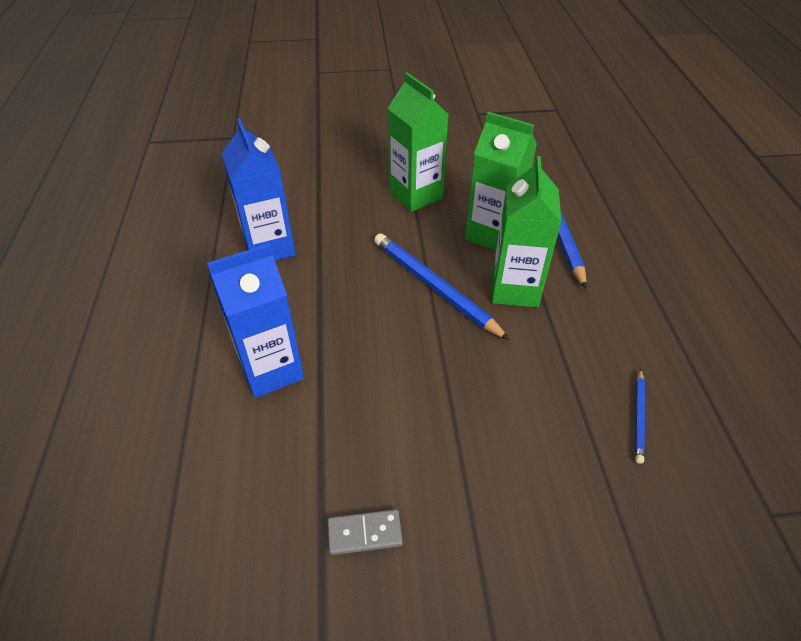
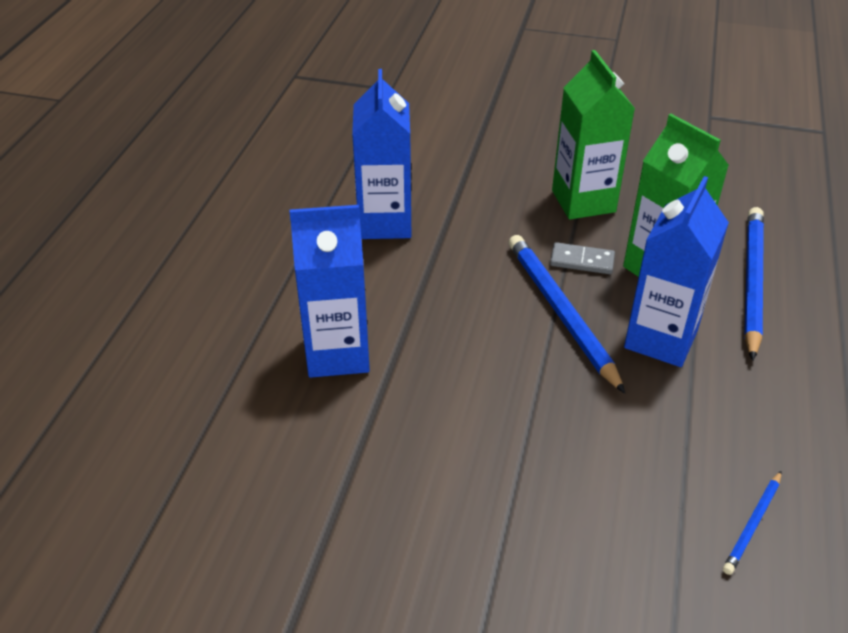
camera: 20 degrees right, 5 degrees down
grey domino [328,509,403,555] -> grey domino moved to [550,242,615,274]
green carton [492,156,561,307] -> blue carton [624,176,729,367]

